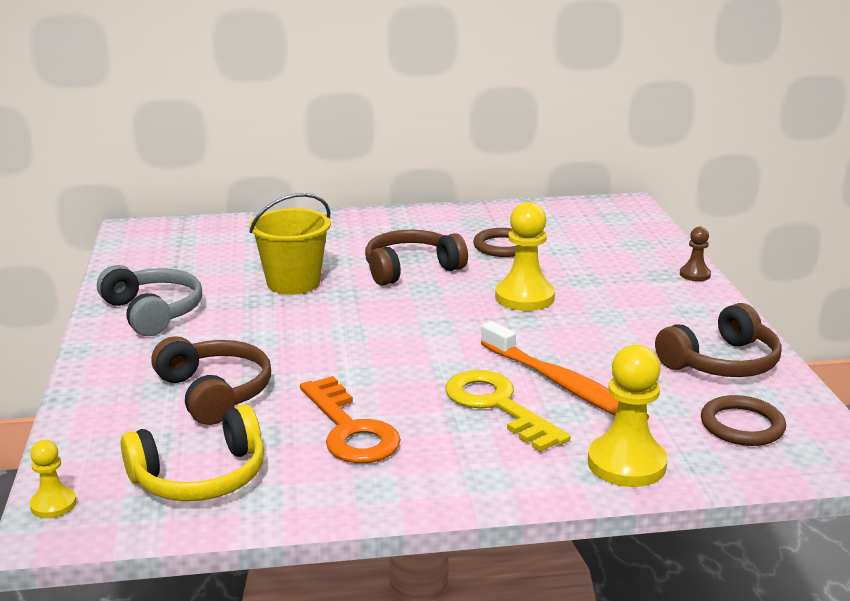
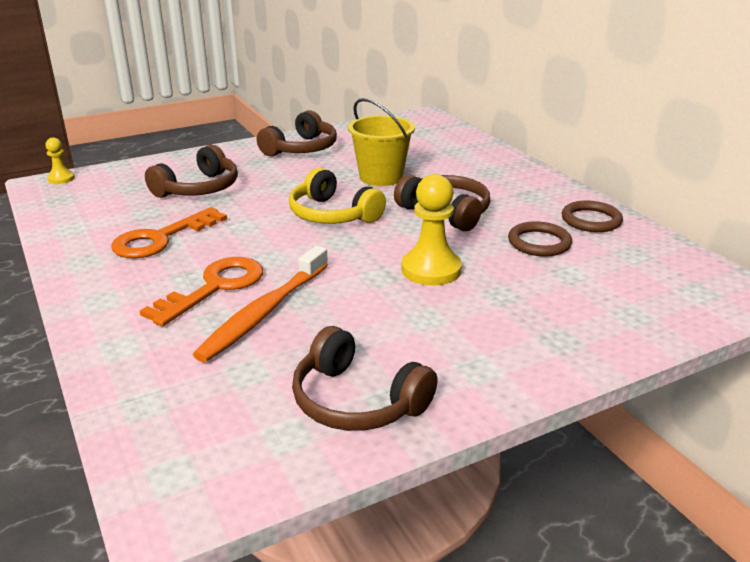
camera: 70 degrees right, 5 degrees up
grey headphones [97,265,202,336] -> brown headphones [257,110,337,156]
yellow headphones [121,404,264,501] -> yellow headphones moved to [289,167,386,224]
yellow key [445,370,571,452] -> orange key [140,257,263,327]
yellow pawn [588,345,668,487] -> none
brown pawn [680,227,711,281] -> none
brown ring [701,395,786,446] -> brown ring moved to [562,201,623,232]

